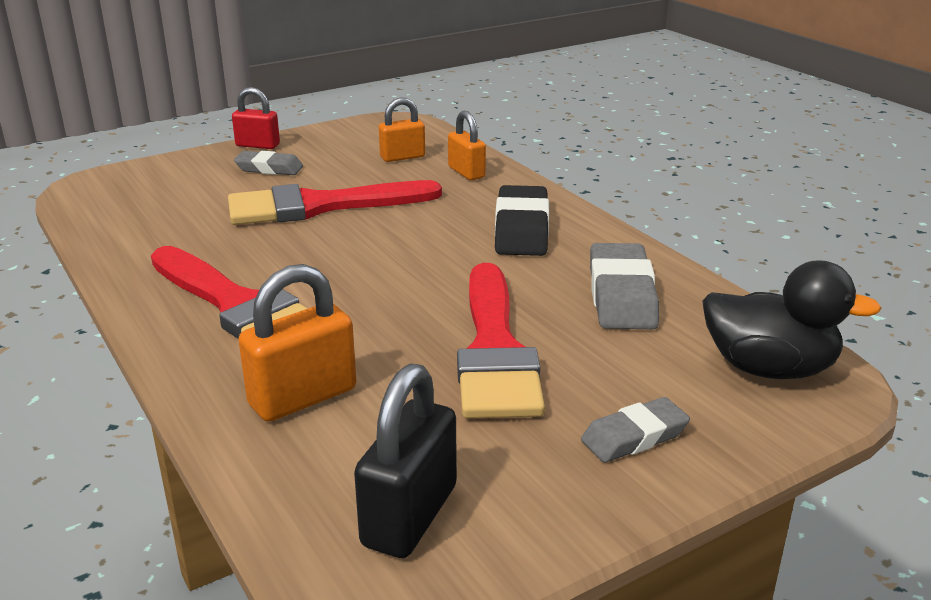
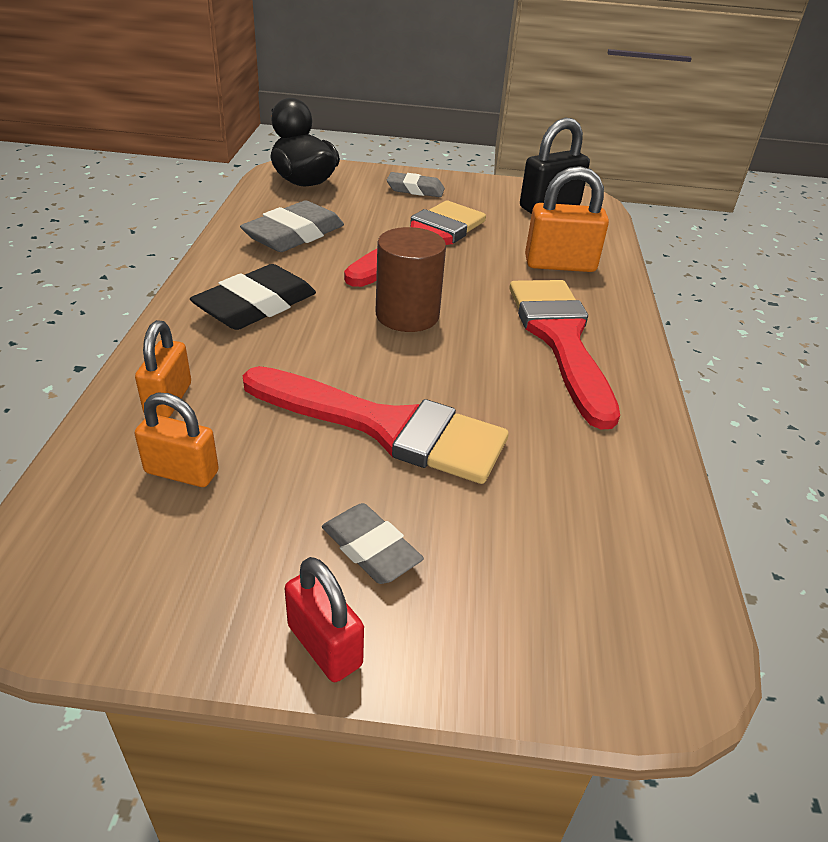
camera: 145 degrees left, 10 degrees up
none -> brown cylinder [376,227,446,332]

